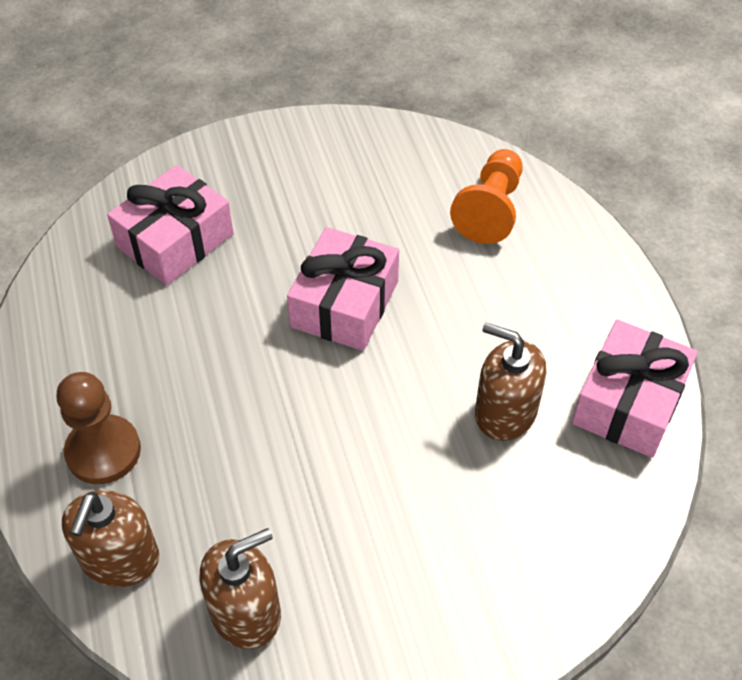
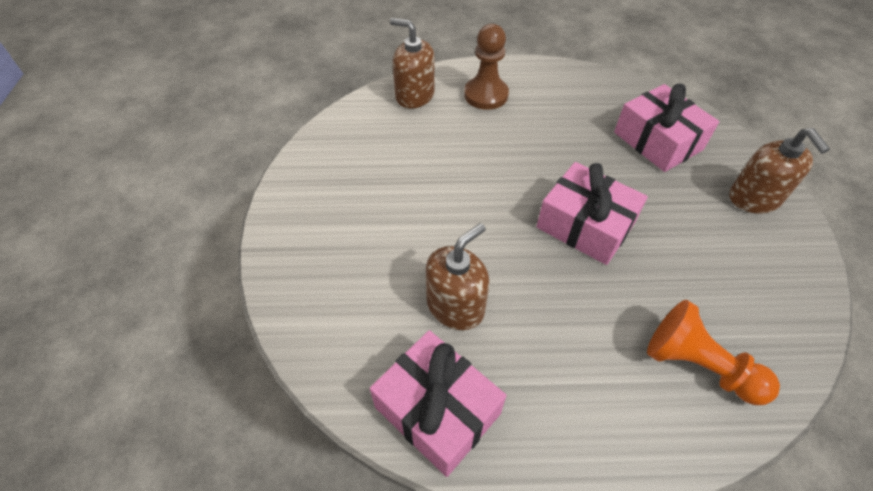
camera: 105 degrees right, 0 degrees up
brown soap dispenser [200,528,281,649] -> brown soap dispenser moved to [730,128,830,214]

